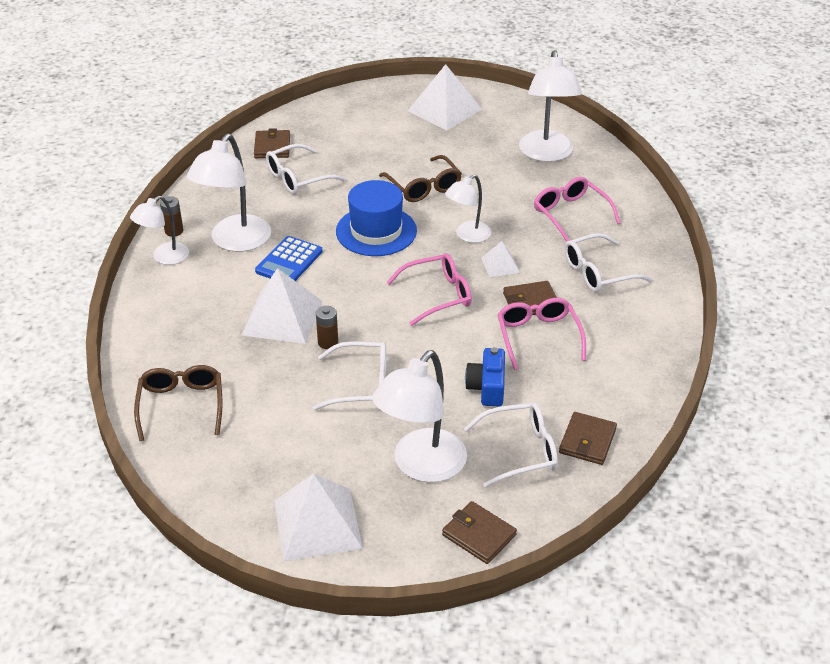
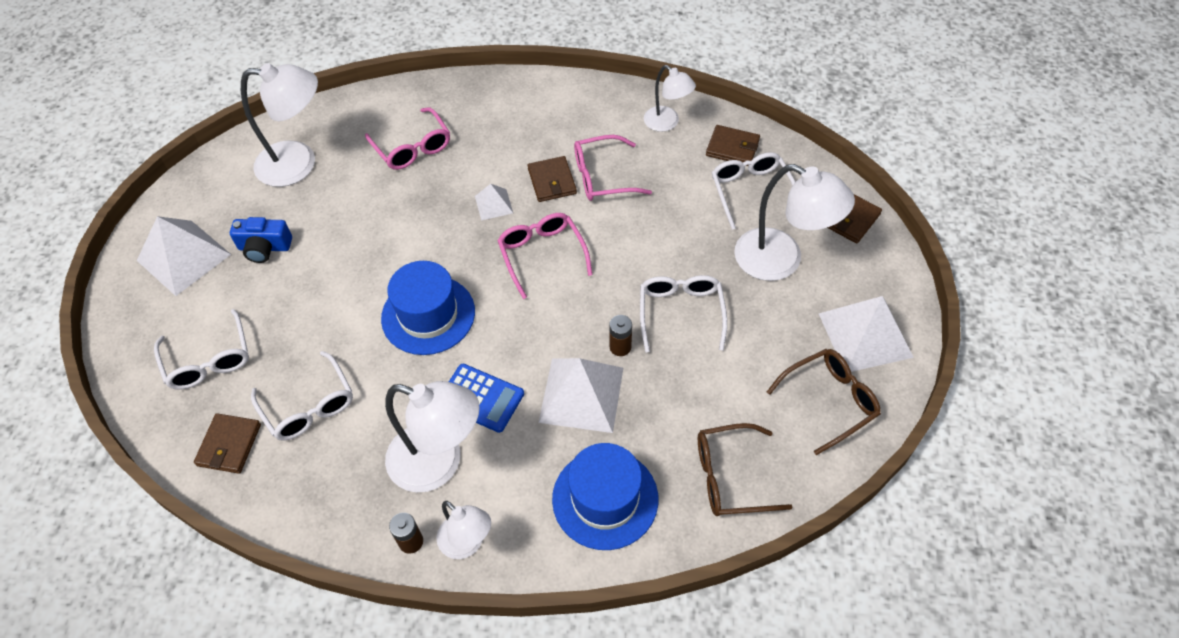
camera: 90 degrees left, 15 degrees up
brown wallet [254,128,290,158] -> brown wallet turned 75 degrees counterclockwise [194,413,261,474]
brown glasses [379,155,462,202] -> brown glasses moved to [767,349,881,455]
white lamp [445,174,491,243] -> white lamp moved to [644,65,696,132]
blue camera [465,347,505,406] -> blue camera moved to [230,217,292,263]
pink glasses [534,177,620,242] -> pink glasses turned 90 degrees counterclockwise [365,107,450,170]
white glasses [564,233,652,292] -> white glasses moved to [154,309,249,390]
none -> blue hat [552,443,658,550]

